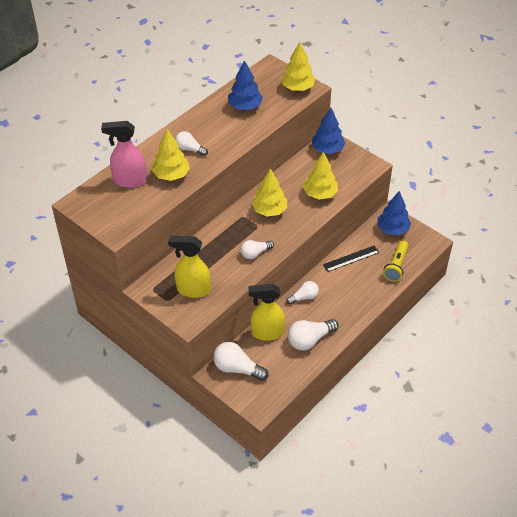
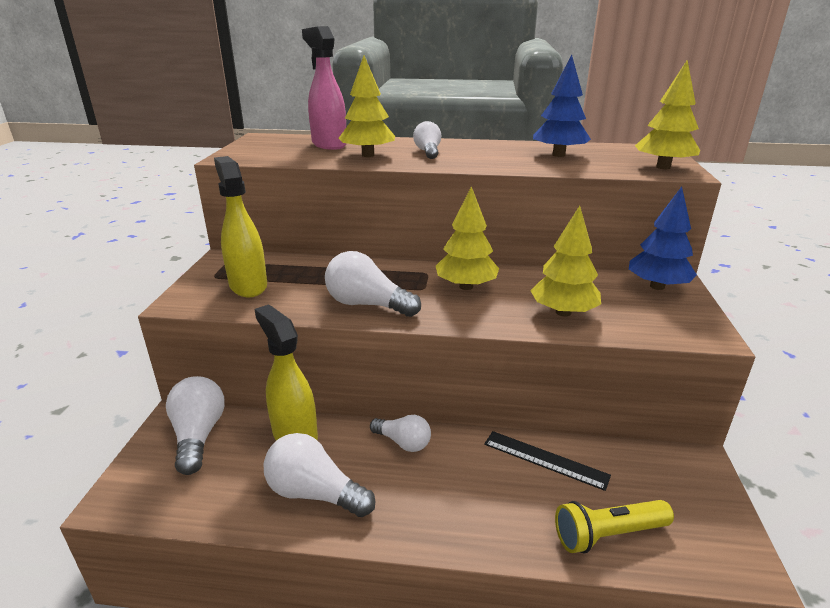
camera: 55 degrees right, 20 degrees down
white light bulb [241,240,274,259] -> white light bulb [325,251,421,317], size x1.57
blue tree [377,191,411,235] -> none

